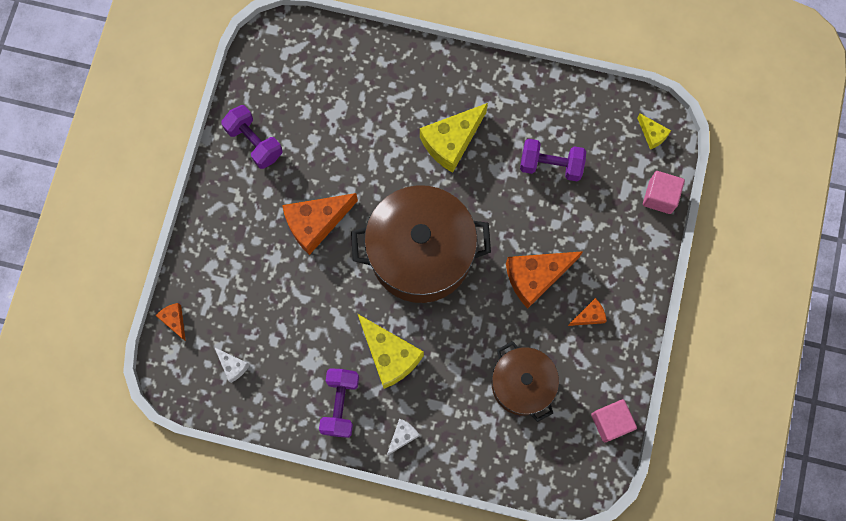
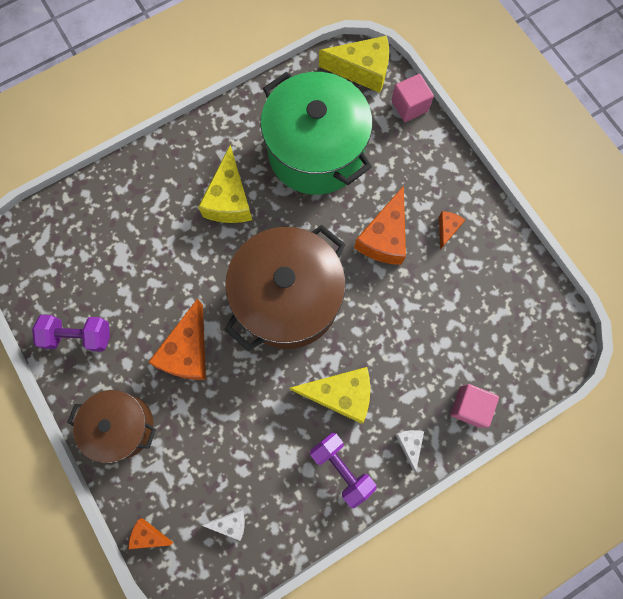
camera: 45 degrees left, 0 degrees up
brown pot [492,341,559,422] -> brown pot moved to [67,390,156,463]
purple dumbbell [520,139,586,181] -> green pot [260,72,373,195]
pink cube [591,399,637,442] -> pink cube moved to [450,384,499,428]
yellow cheese [637,114,671,150] -> yellow cheese [319,36,389,93], size x2.02

